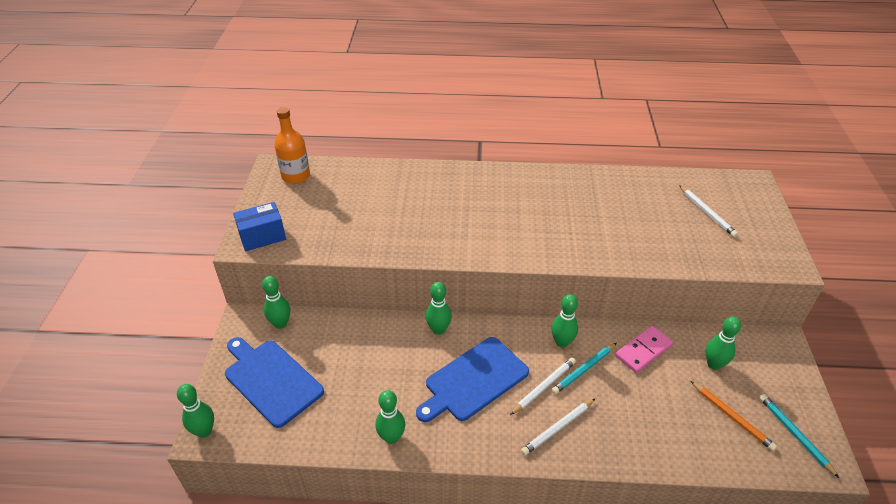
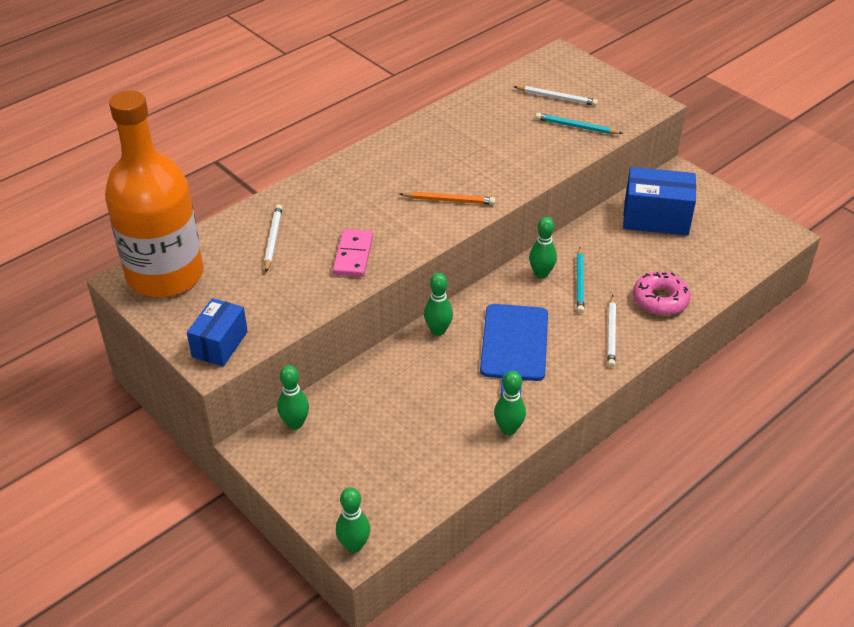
camera: 45 degrees left, 0 degrees up
blue cutting board [225,337,324,428] -> none
orange bottle [274,107,310,184] -> orange bottle [105,90,204,297], size x2.07
white pencil [510,357,576,415] -> white pencil moved to [264,204,282,272]
pink domino [615,326,673,373] -> pink domino moved to [333,229,373,277]
orange pencil [691,381,777,451] -> orange pencil moved to [400,192,495,205]
green bowling pin [705,316,741,370] -> blue box [623,167,696,236]
turquoise pencil [759,394,839,478] -> turquoise pencil moved to [535,113,623,134]
none -> pink donut [633,272,691,315]

